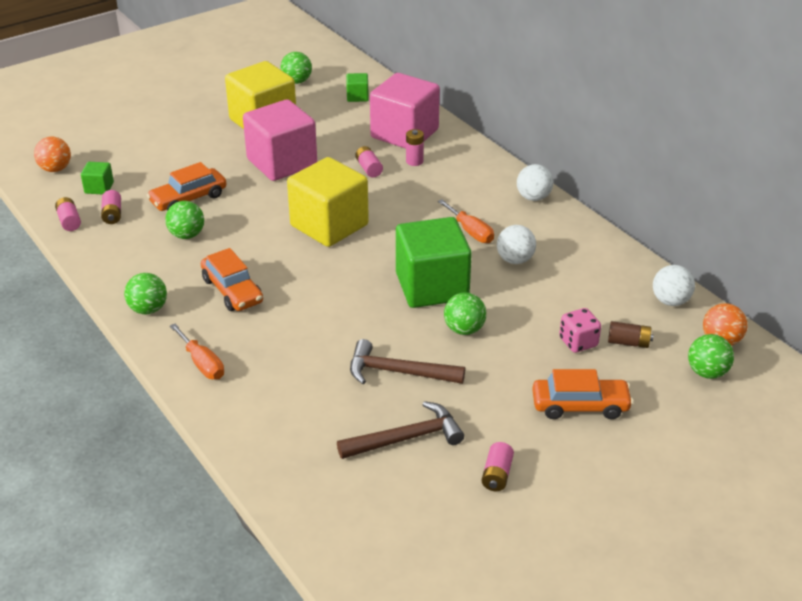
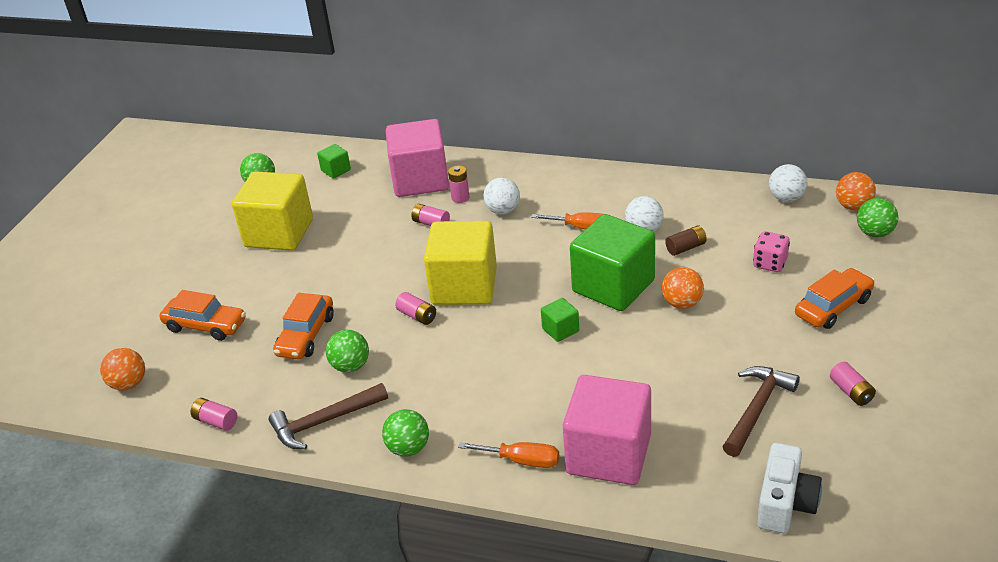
camera: 35 degrees left, 0 degrees up
green cube [81,162,114,194] -> green cube moved to [541,298,579,342]
pink battery [101,190,121,224] -> pink battery moved to [395,292,436,325]
orange car [201,248,263,311] -> orange car moved to [160,290,246,341]
pink cube [243,99,317,181] -> pink cube moved to [563,375,651,485]
brown hammer [350,339,465,384] -> brown hammer moved to [269,383,388,449]
green ball [444,292,486,335] -> orange ball [662,267,704,309]
white ball [517,164,553,201] -> white ball moved to [483,178,520,214]
brown battery [608,321,653,348] -> brown battery moved to [665,226,707,256]
none -> white camera [757,443,822,533]

